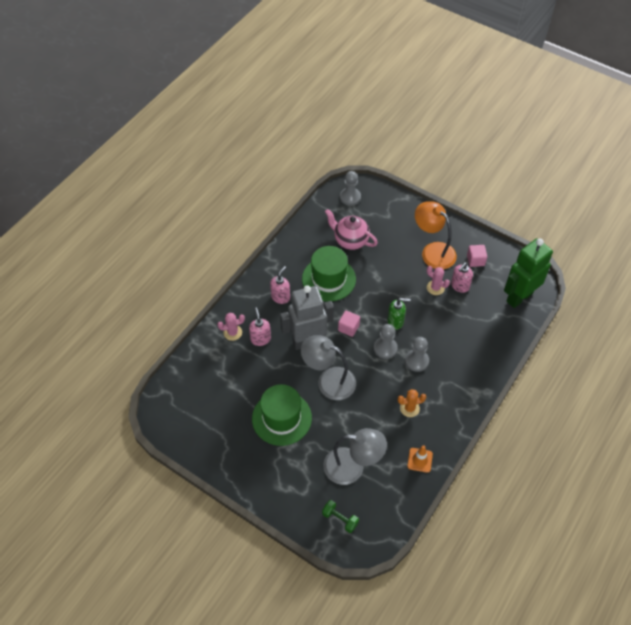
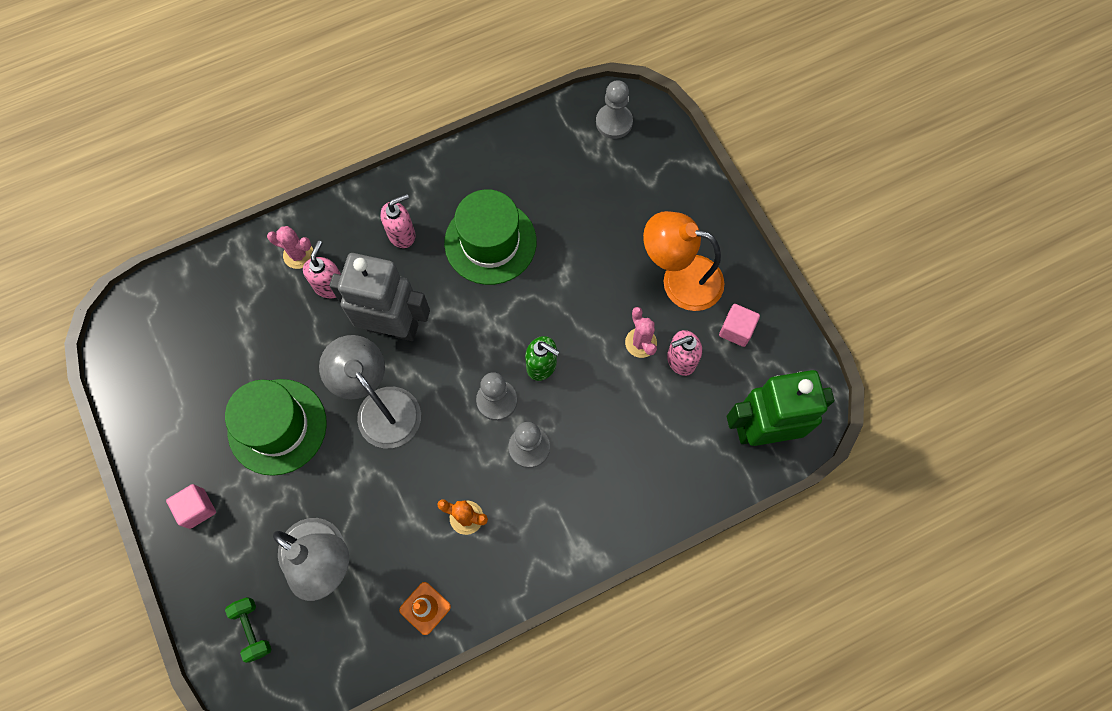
camera: 30 degrees right, 15 degrees up
pink teapot [325,209,378,250] -> none
pink cube [338,310,360,337] -> pink cube moved to [166,484,216,529]
orange lamp [415,201,457,269] -> orange lamp turned 60 degrees counterclockwise [643,211,725,311]

